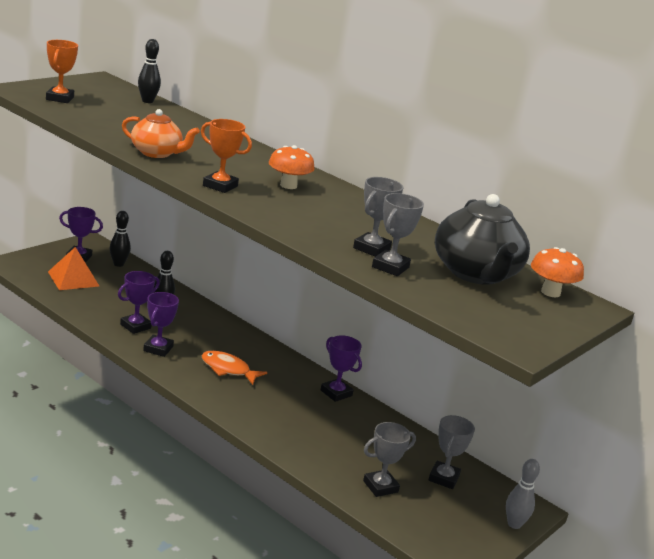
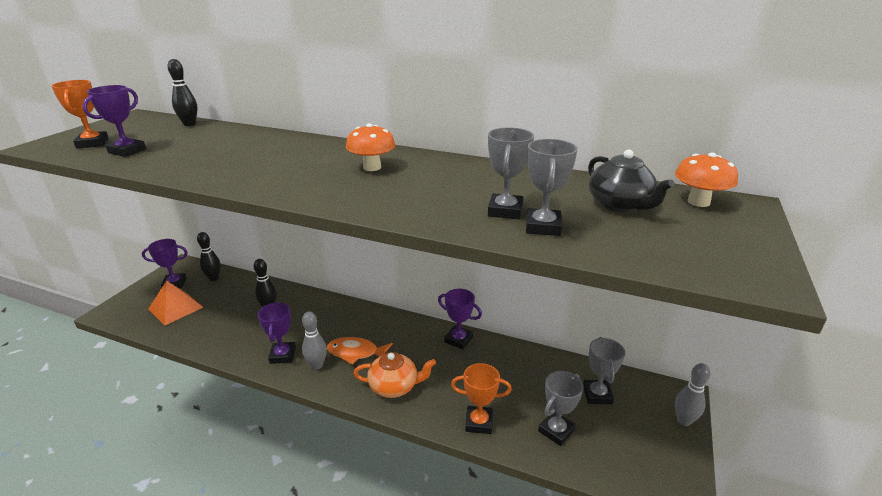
camera: 15 degrees left, 5 degrees up
purple trophy [118,271,160,334] -> purple trophy moved to [82,85,146,157]
orange teapot [122,109,200,158] -> orange teapot moved to [353,352,436,398]
orange trophy [201,119,252,193] -> orange trophy moved to [451,363,512,434]
black teapot [435,194,530,285] -> black teapot [588,149,675,212], size x0.62
none -> grey bowling pin [302,311,327,369]

